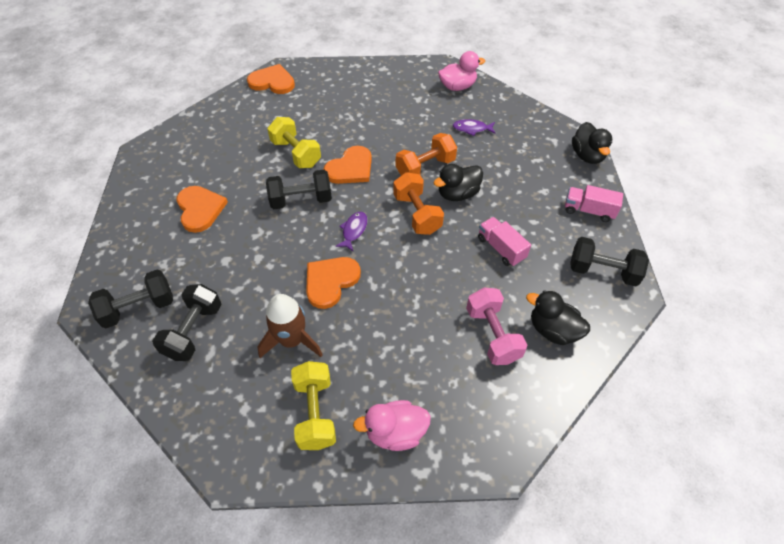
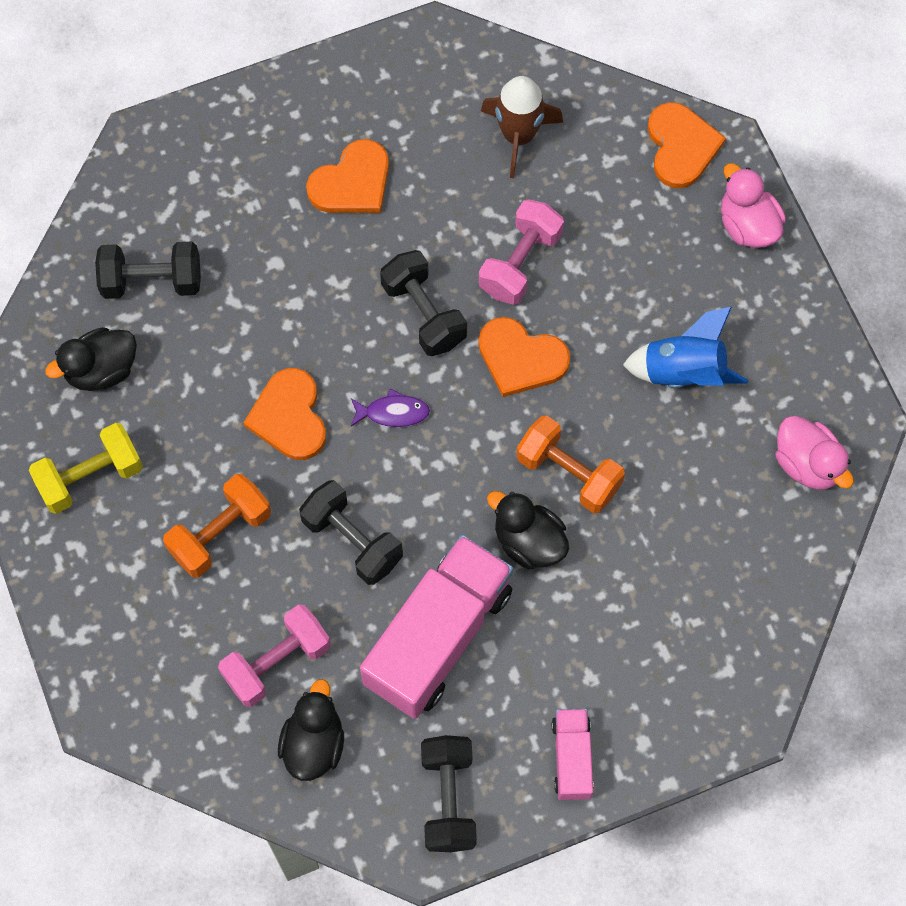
camera: 70 degrees right, 15 degrees up
black dumbbell [88,269,173,328] -> black dumbbell moved to [299,480,403,585]
brown rocket [258,294,323,358] -> brown rocket moved to [481,76,563,178]
yellow dumbbell [267,117,321,168] -> pink dumbbell [479,199,564,305]
orange heart [306,257,361,309] -> orange heart turned 120 degrees counterclockwise [243,368,326,460]
pink duck [353,400,431,451] -> pink duck moved to [721,163,786,248]
orange dumbbell [393,172,444,235] -> orange dumbbell moved to [163,474,271,577]
purple fish [453,119,495,136] -> none
pink truck [478,217,531,266] -> pink truck [360,535,513,719], size x2.04
black duck [572,122,612,164] -> black duck moved to [45,327,137,391]
none -> blue rocket [623,307,748,388]

